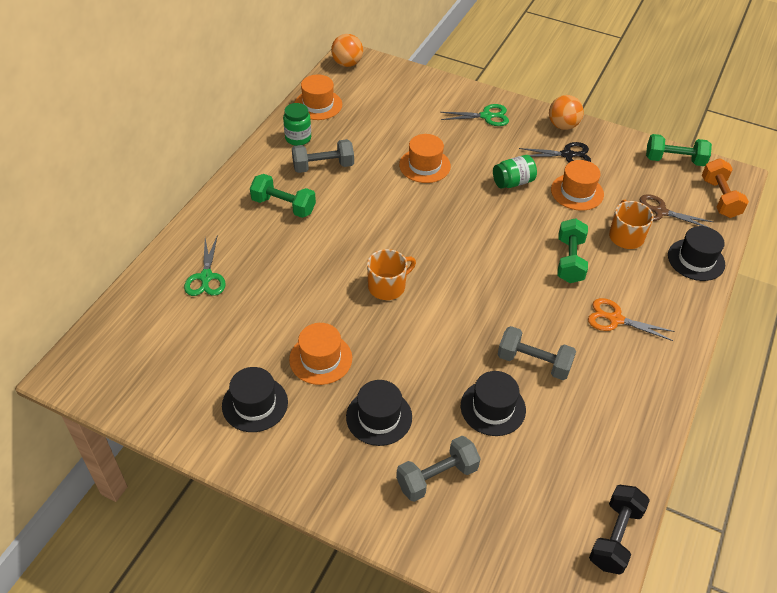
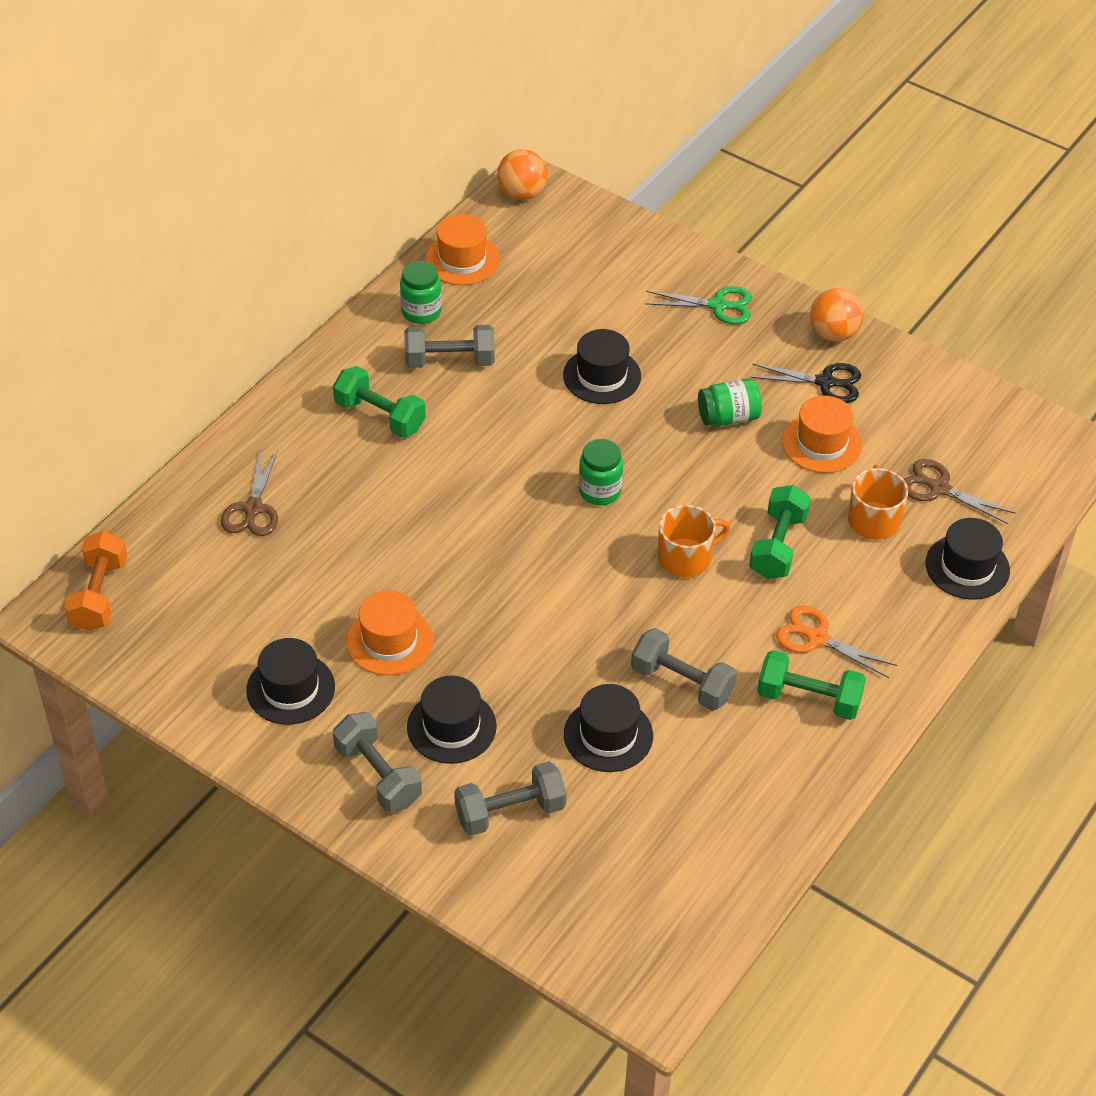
camera: 10 degrees right, 0 degrees up
green scissors [184,237,226,296] -> brown scissors [220,450,278,536]
orange mug [367,249,416,300] -> orange mug moved to [658,505,730,577]
orange hat [399,134,451,183] -> black hat [563,329,641,404]
black dumbbell [589,485,650,575] -> none
green dumbbell [646,134,712,166] -> green dumbbell moved to [757,650,866,720]
orange dumbbell [702,158,749,218] -> orange dumbbell moved to [65,531,127,631]
none -> grey dumbbell [333,712,422,812]
none -> green jar [579,439,623,505]

